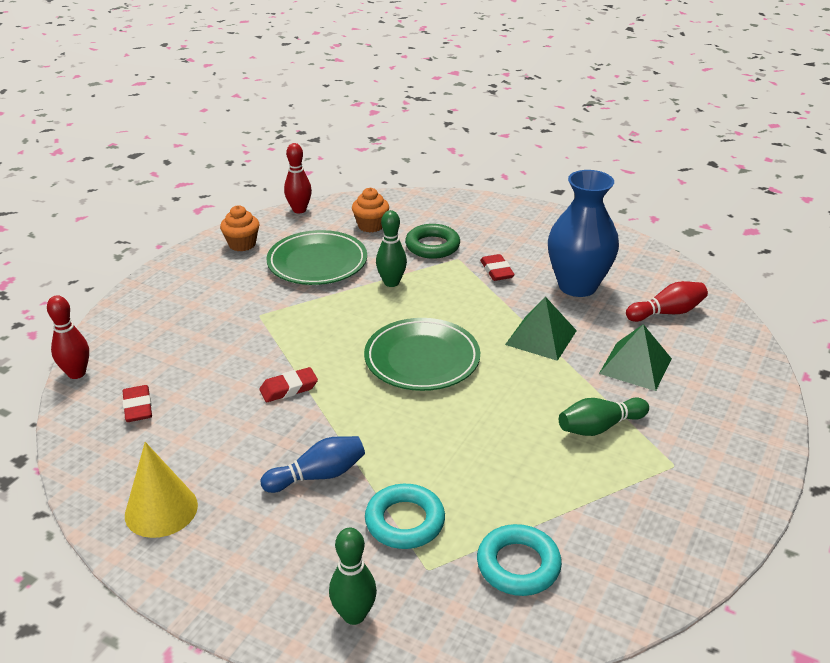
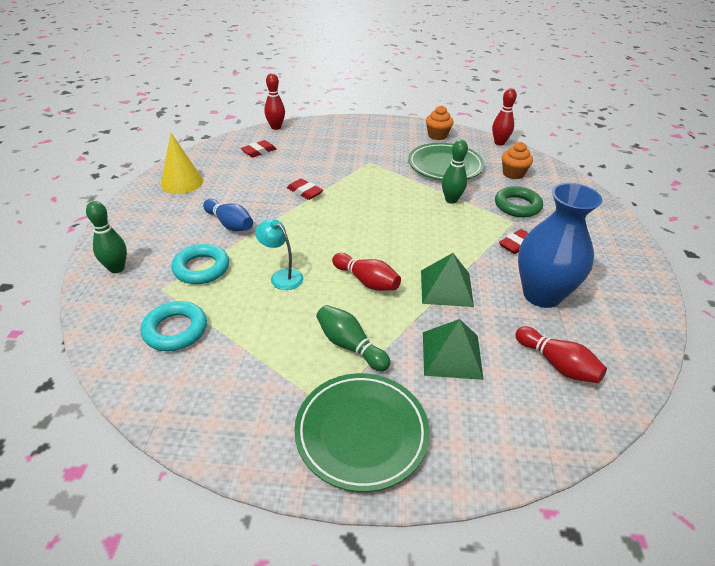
camera: 65 degrees right, 5 degrees up
green plate [364,318,480,391] -> green plate moved to [294,373,430,492]
none -> turquoise lamp [255,219,303,290]
none -> red bowling pin [332,253,401,291]

